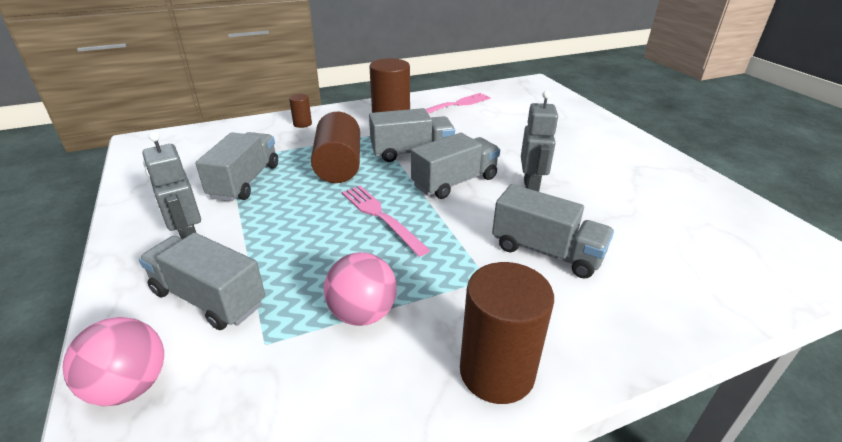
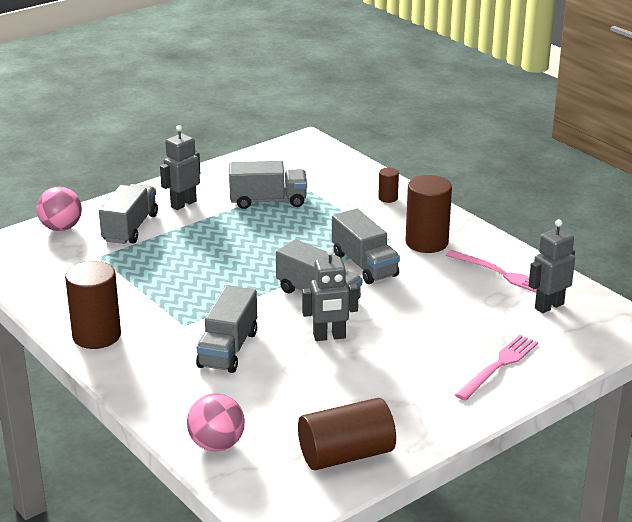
camera: 75 degrees right, 5 degrees down
brown cylinder [311,112,360,183] -> brown cylinder moved to [298,398,396,470]
pink ball [324,252,397,326] -> pink ball moved to [187,393,245,452]
pink fork [342,186,430,257] -> pink fork moved to [455,335,538,401]
none -> grey robot [529,220,575,313]

